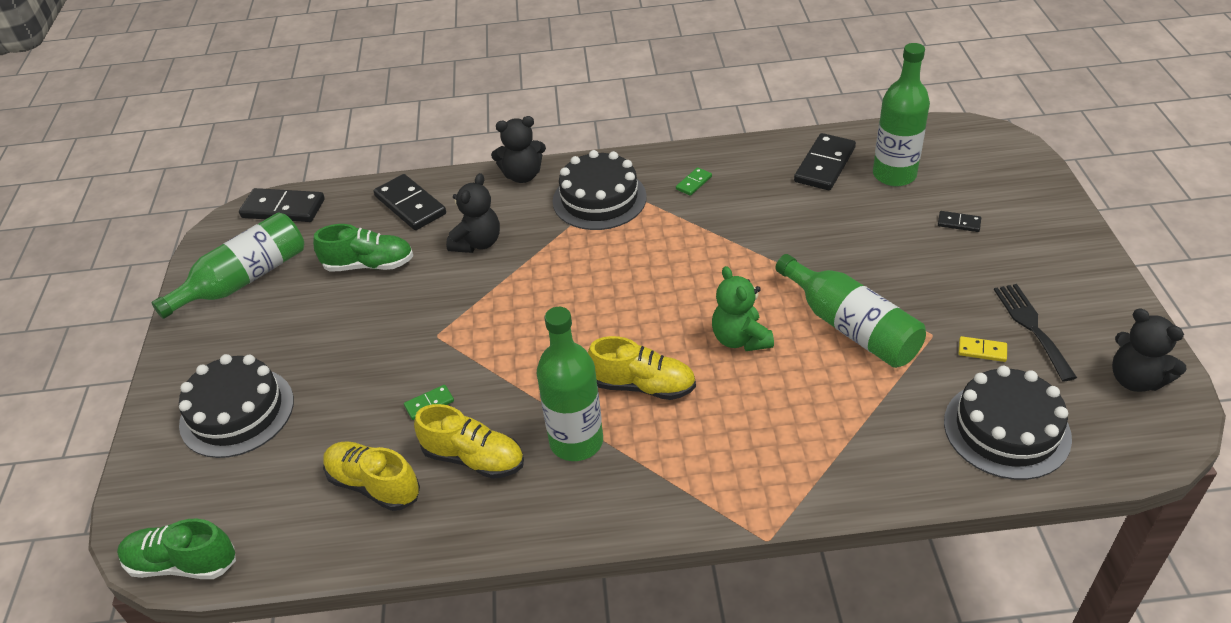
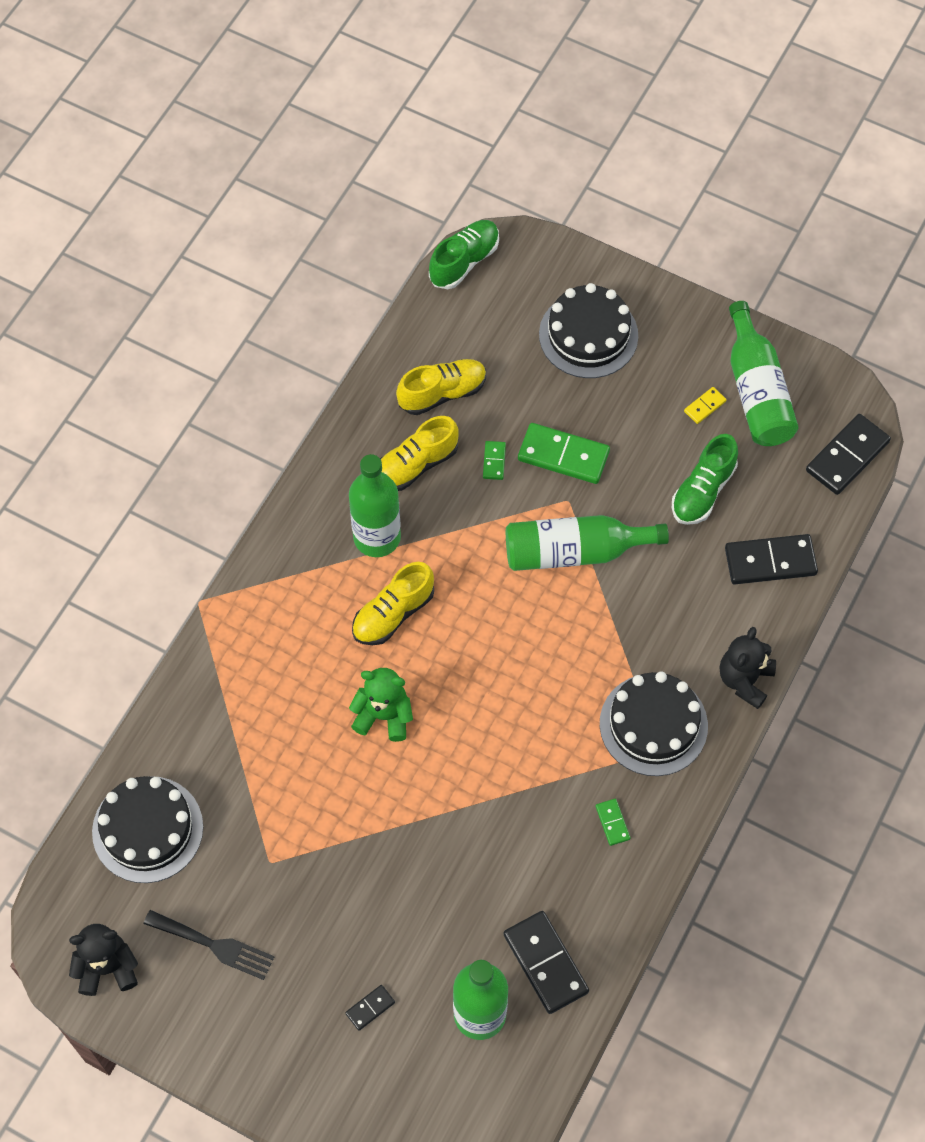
camera: 120 degrees right, 20 degrees up
black teddy bear [446,173,500,253] -> none
green bottle [775,254,926,368] -> green bottle moved to [506,515,669,571]
yellow domino [959,336,1007,362] -> yellow domino moved to [684,387,727,424]
none -> green domino [518,423,610,484]

